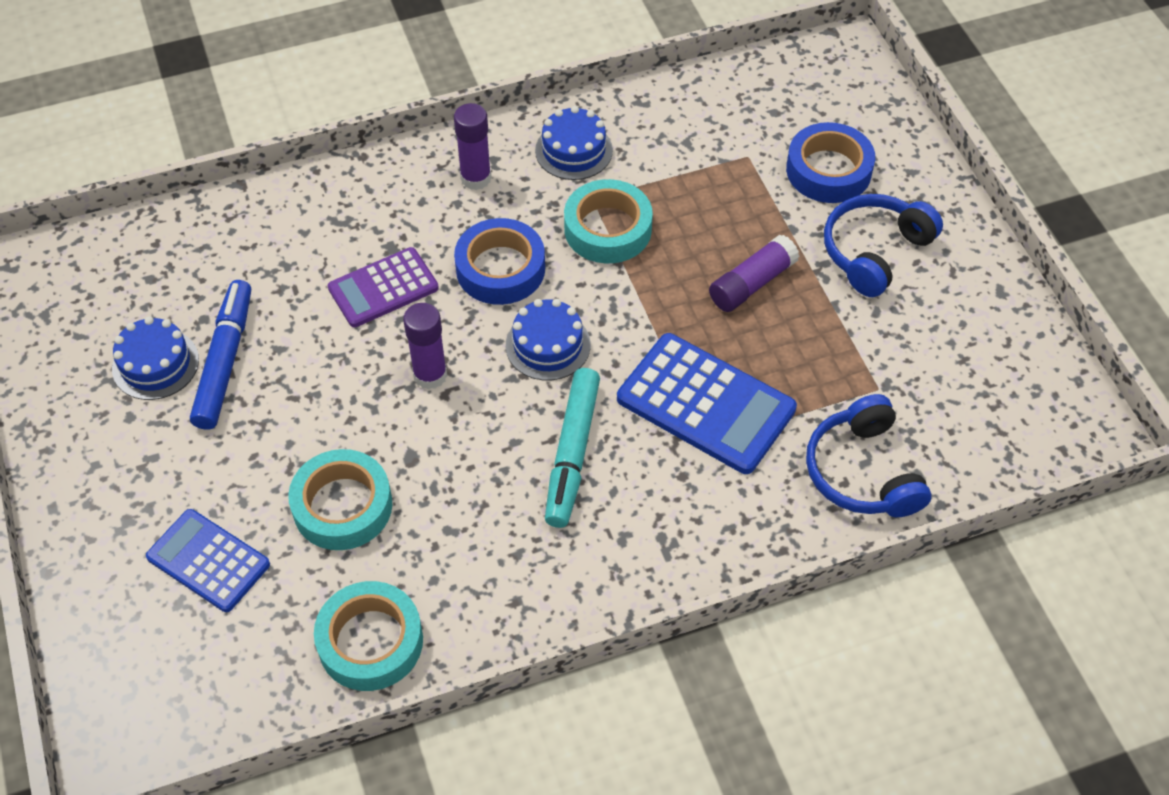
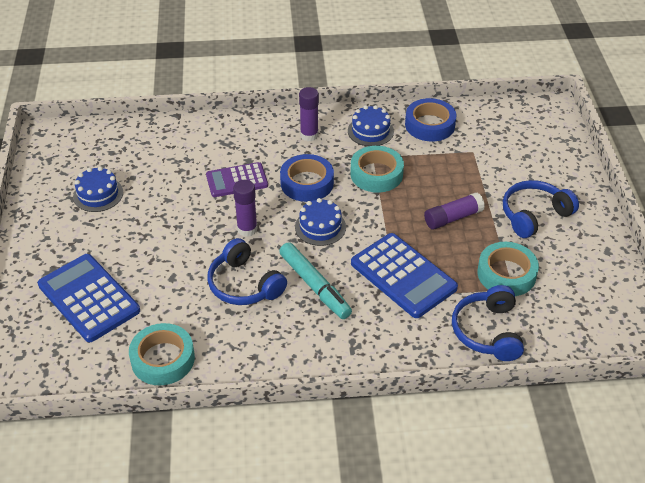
camera: 15 degrees right, 10 degrees down
blue calculator [146,509,270,612] -> blue calculator [38,254,140,342], size x1.54
blue marker [190,280,251,430] -> none
turquoise tape [288,449,392,550] -> turquoise tape moved to [477,242,539,296]
turquoise marker [545,368,600,528] -> turquoise marker turned 60 degrees counterclockwise [279,242,352,319]
blue tape [786,122,875,203] -> blue tape moved to [405,98,456,141]
none -> blue headphones [207,238,287,305]

